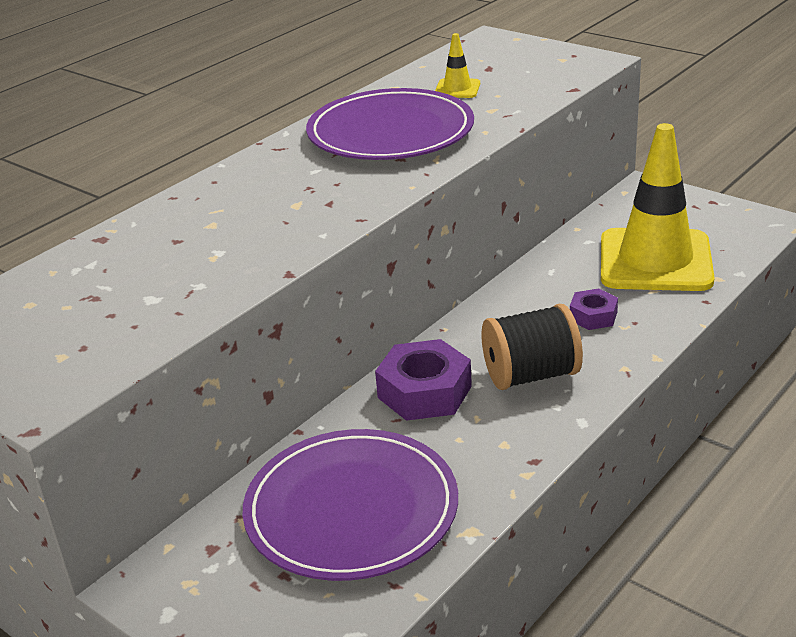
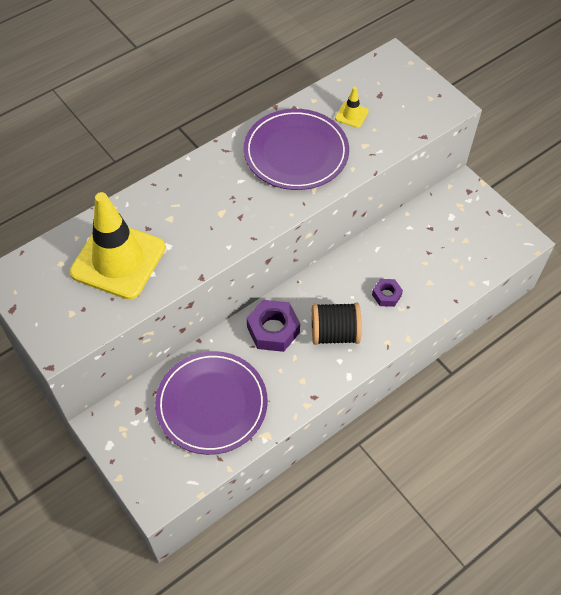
camera: 10 degrees right, 25 degrees up
yellow traffic cone [601,123,715,291] -> yellow traffic cone moved to [70,192,165,300]

